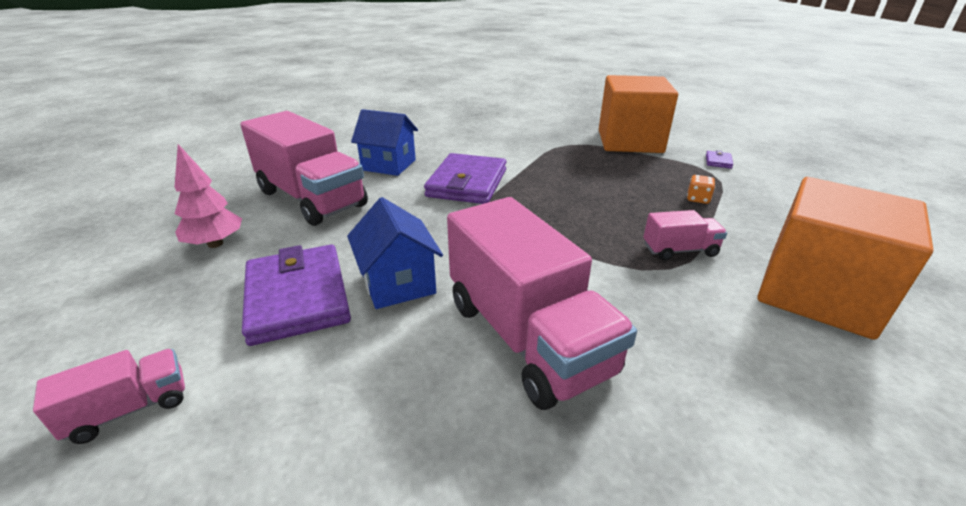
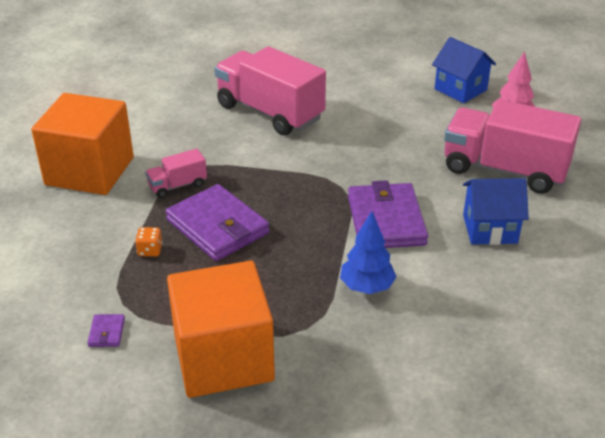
camera: 160 degrees right, 5 degrees up
pink truck [33,349,185,444] -> none
purple wallet [242,245,351,346] -> purple wallet moved to [165,184,269,261]
blue house [347,197,443,309] -> blue house moved to [432,37,496,103]
none -> blue tree [340,211,396,294]

